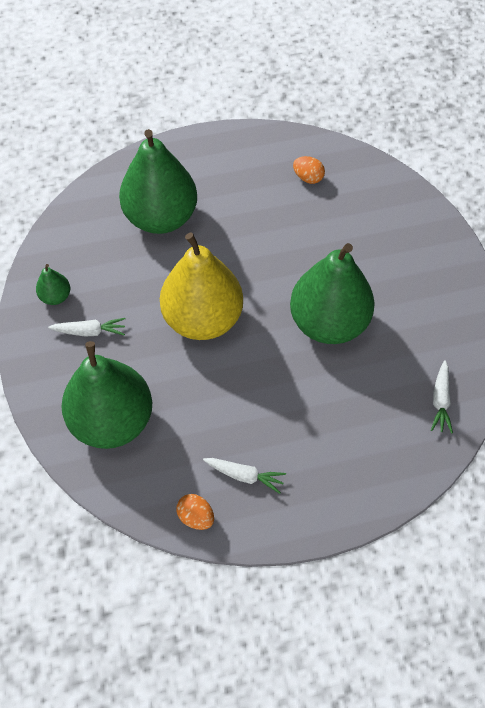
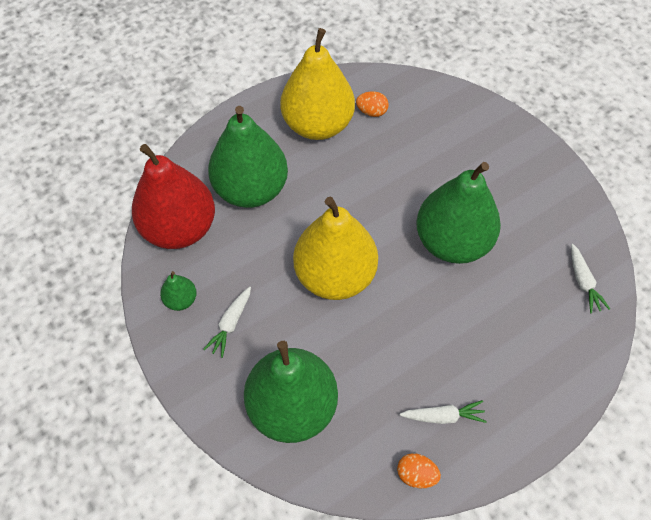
camera: 20 degrees left, 0 degrees up
white carrot [48,318,126,337] -> white carrot turned 135 degrees clockwise [203,287,251,358]
none -> red pear [132,144,215,249]
none -> yellow pear [280,28,355,140]

